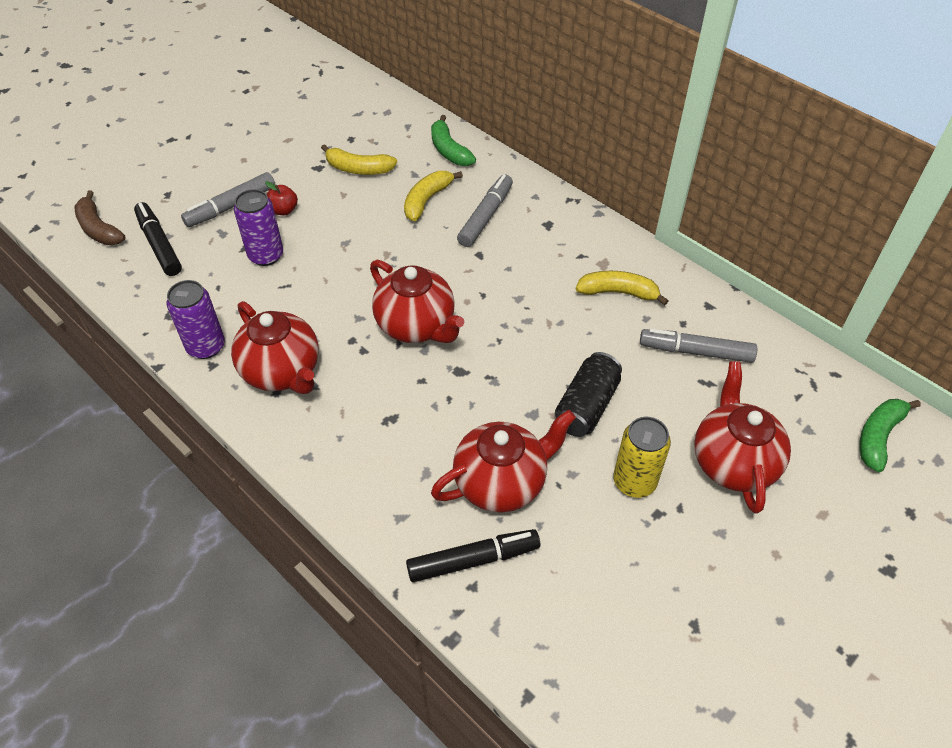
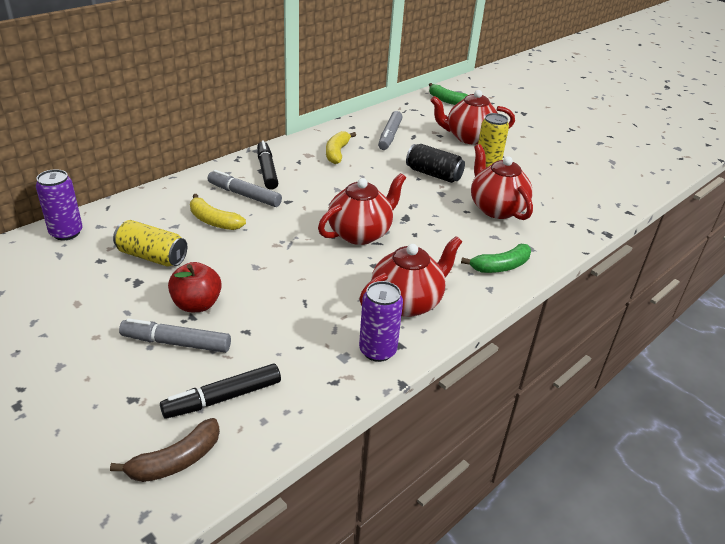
camera: 90 degrees left, 15 degrees down
grey marker [181,172,275,227] -> grey marker turned 135 degrees clockwise [119,318,231,353]
purple can [234,189,283,266] -> purple can moved to [36,169,83,240]
red apple [265,181,298,215] -> red apple [168,262,222,312], size x1.59
yellow banana [321,144,397,175] -> yellow can [113,220,187,266]
black marker [406,529,540,582] -> black marker moved to [257,140,278,190]
green banana [431,115,476,166] -> green banana moved to [461,244,531,273]

